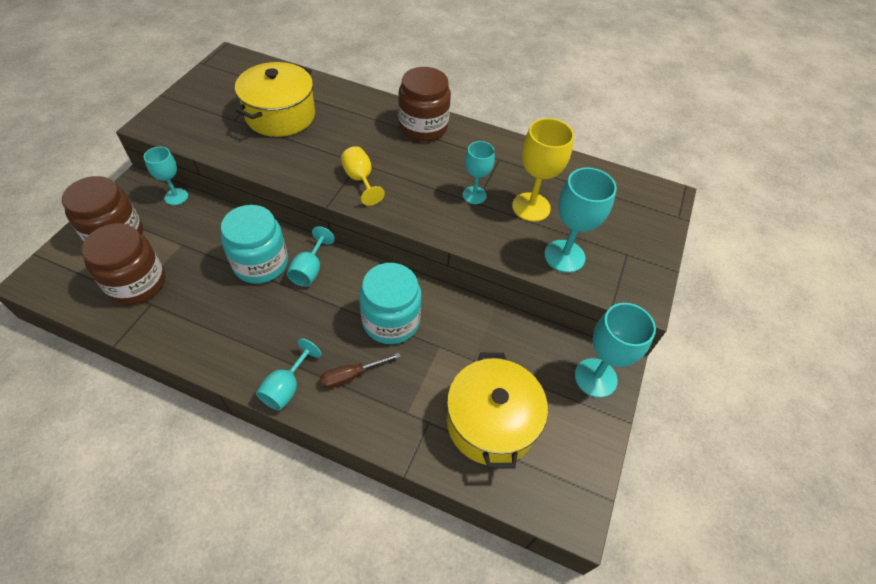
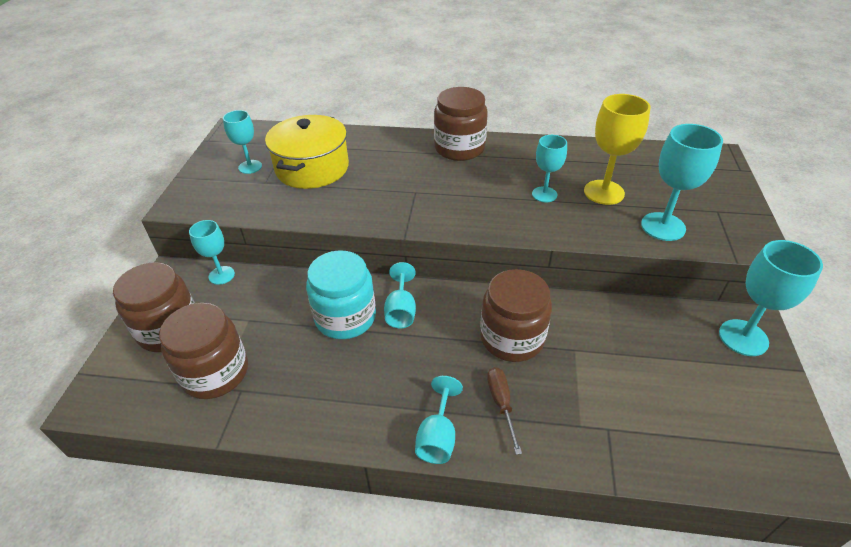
camera: 10 degrees left, 10 degrees down
brown screwdriver [320,353,401,389] -> brown screwdriver turned 120 degrees clockwise [487,367,522,455]
yellow goblet [341,146,385,206] -> none
turquoise jar [359,263,422,344] -> brown jar [480,269,552,362]
yellow pot [447,353,548,469] -> none
none -> turquoise goblet [223,110,262,174]

